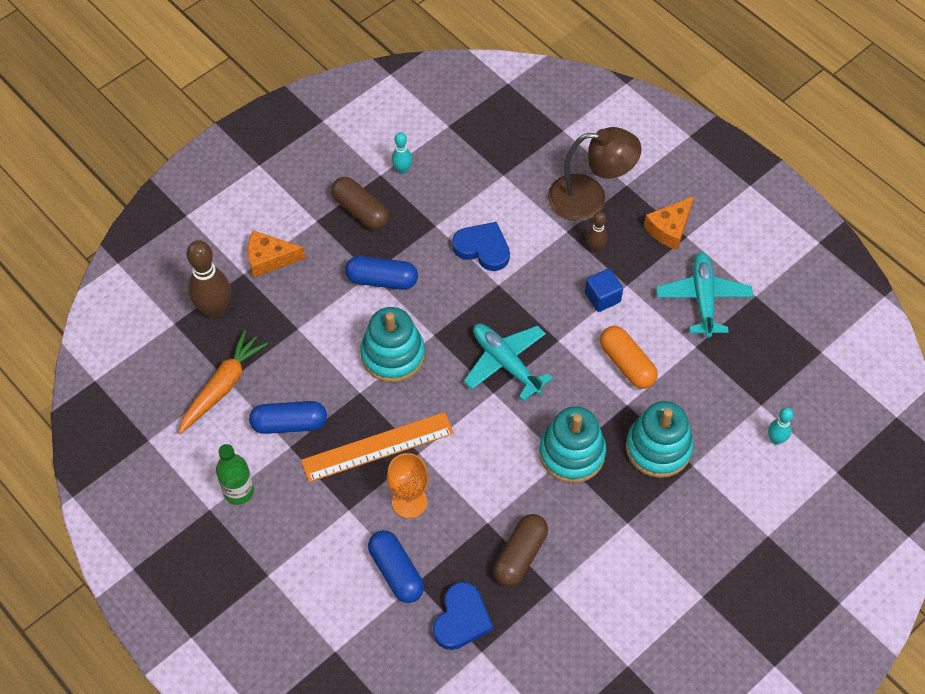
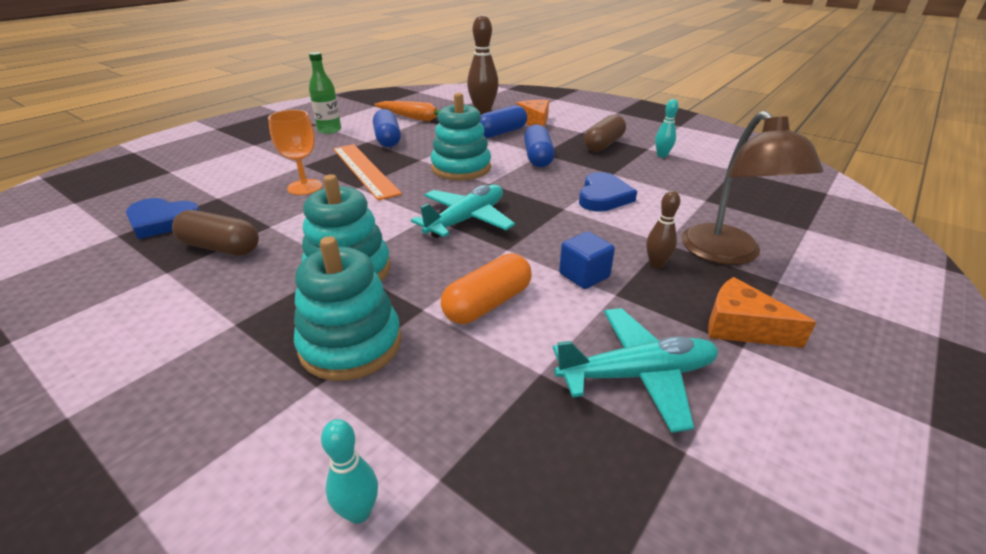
camera: 80 degrees right, 25 degrees down
blue capsule [368,530,424,603] -> blue capsule moved to [480,105,527,138]

